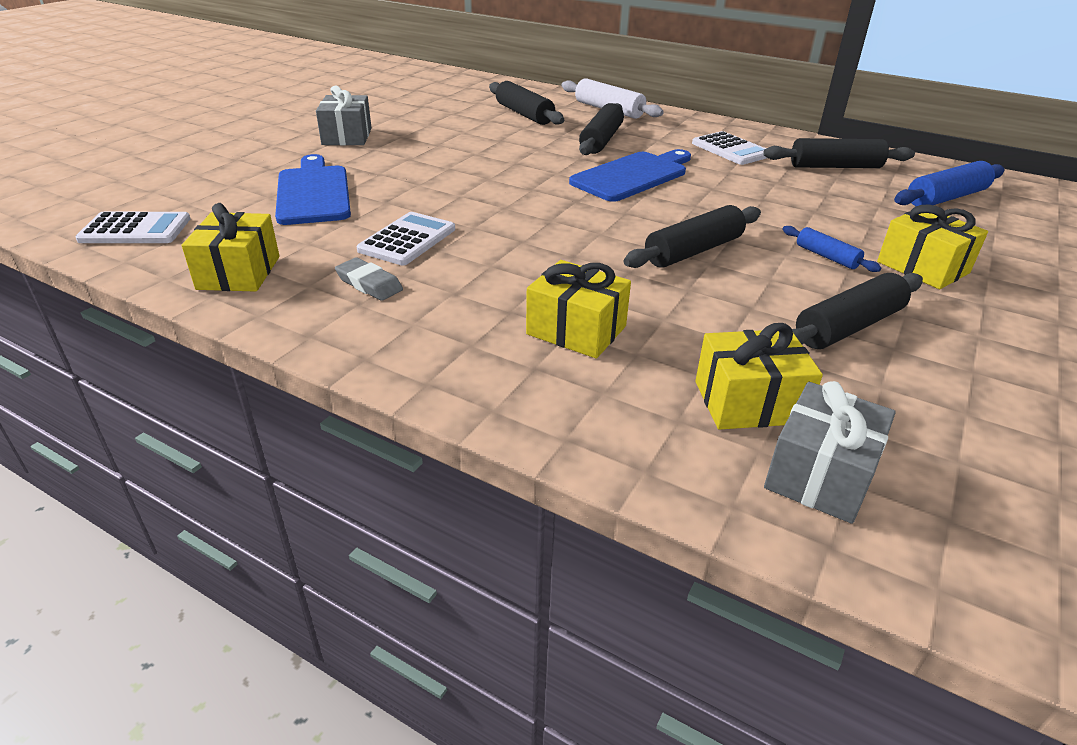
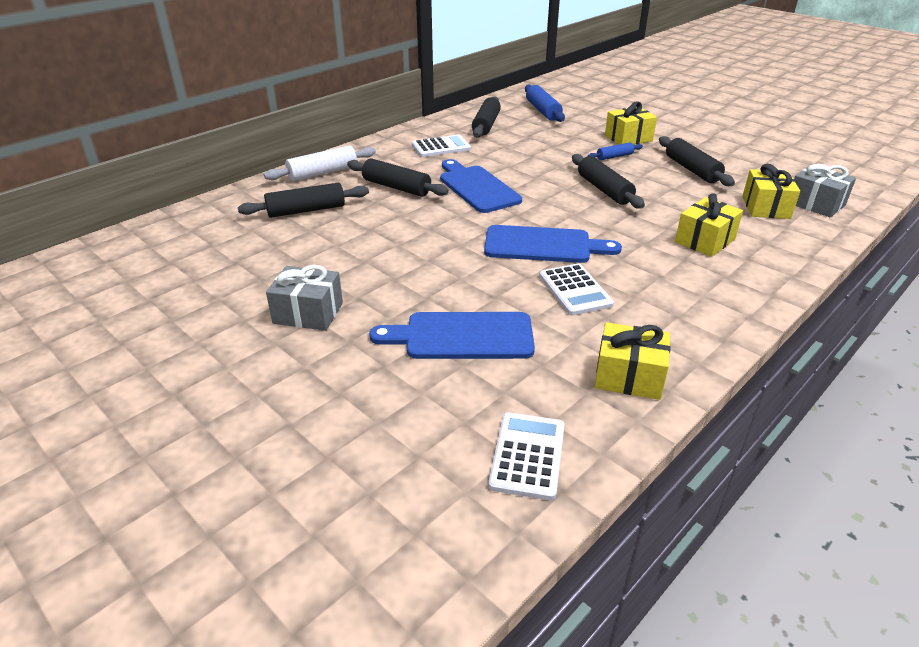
camera: 75 degrees left, 0 degrees up
grey eraser [335,257,403,301] -> none
white calculator [357,212,455,265] -> white calculator turned 150 degrees counterclockwise [539,264,614,315]
none -> blue cutting board [484,225,622,263]

